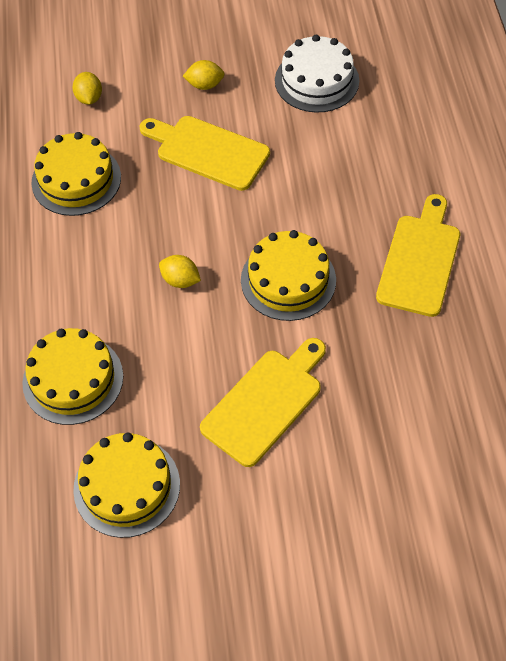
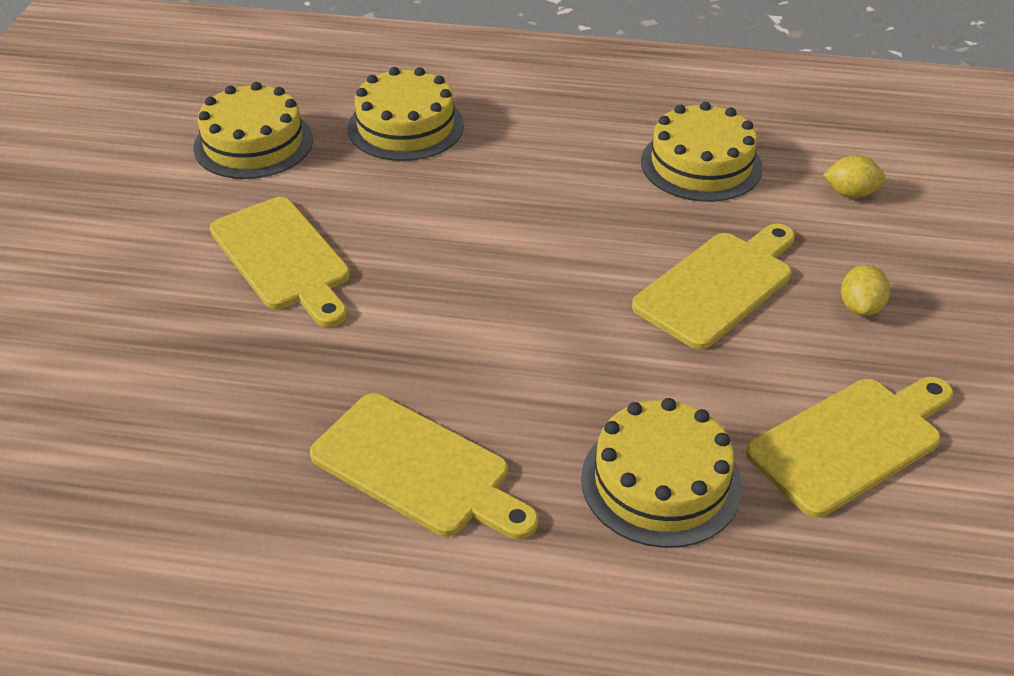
camera: 105 degrees right, 15 degrees down
yellow lemon [159,255,201,288] -> none
yellow cake [241,230,336,321] -> yellow cake moved to [581,398,742,548]
white cake [275,35,359,113] -> yellow cutting board [746,377,953,518]

